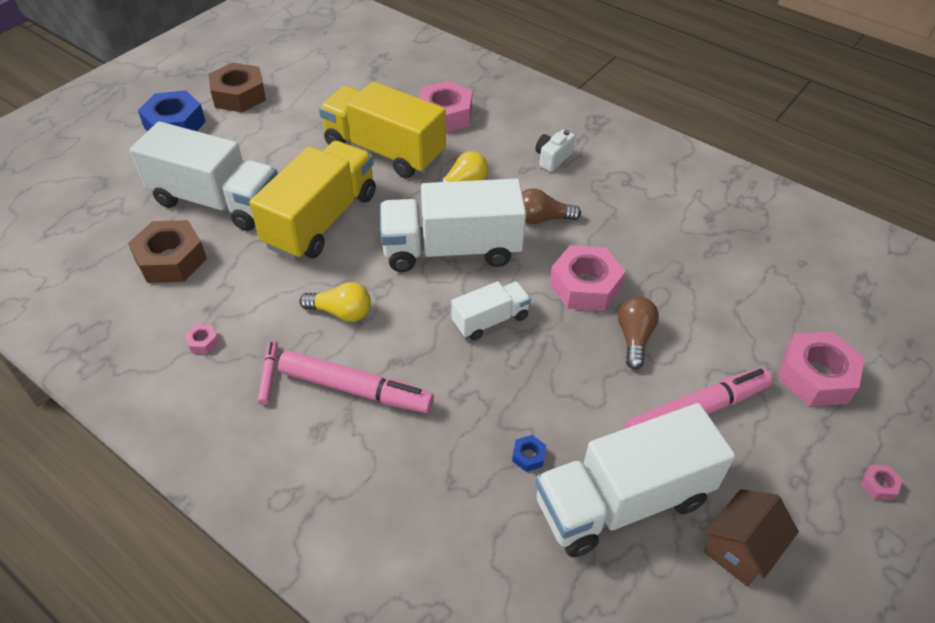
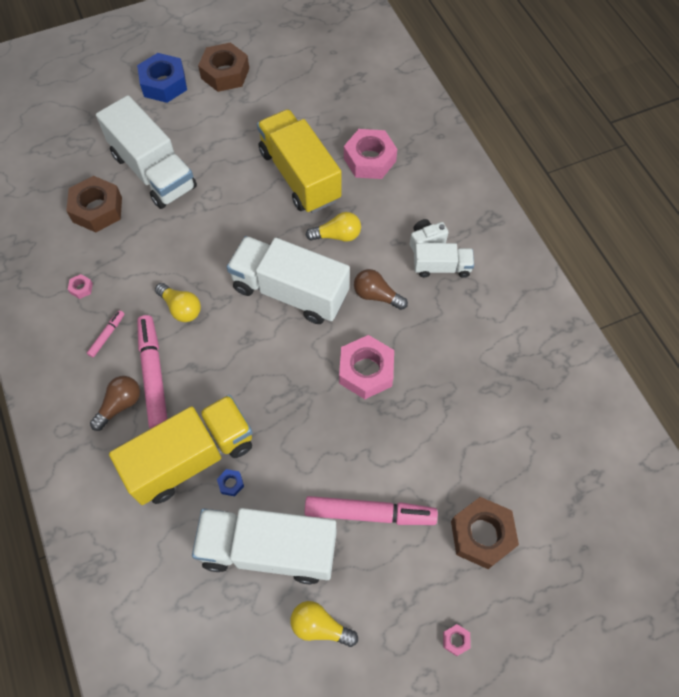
camera: 30 degrees right, 15 degrees up
yellow truck [249,141,376,260] -> yellow truck moved to [109,395,253,505]
pink marker [278,350,434,413] -> pink marker turned 150 degrees counterclockwise [137,315,167,429]
white truck [451,281,531,340] -> white truck moved to [414,243,474,278]
brown light bulb [618,296,659,369] -> brown light bulb moved to [90,376,140,431]
brown house [703,489,799,587] -> yellow light bulb [291,601,358,647]
pink nut [778,332,865,406] -> brown nut [451,497,519,569]

